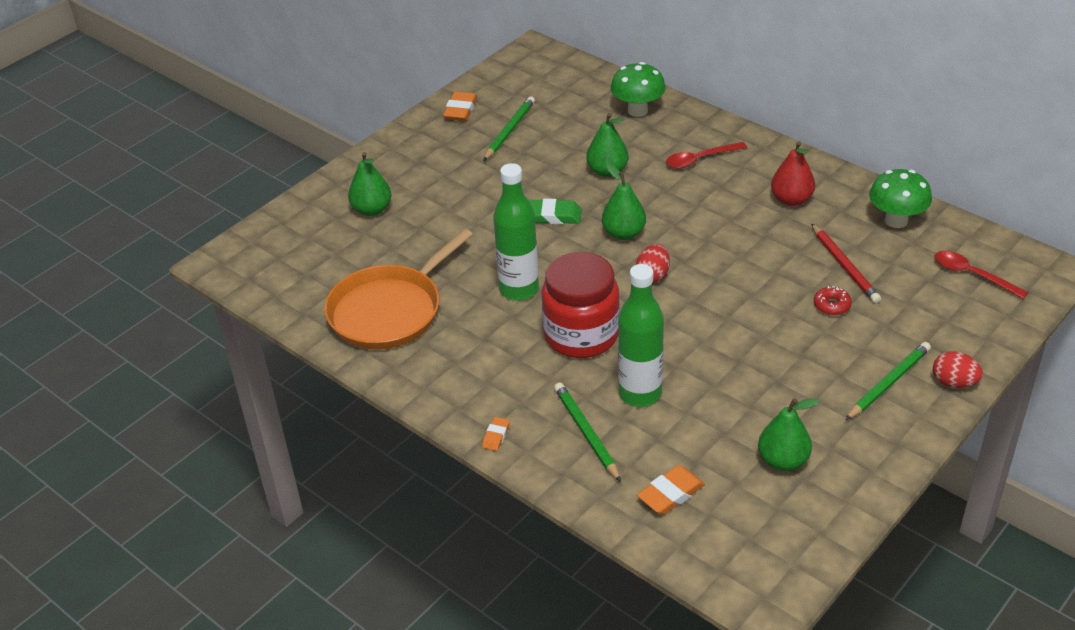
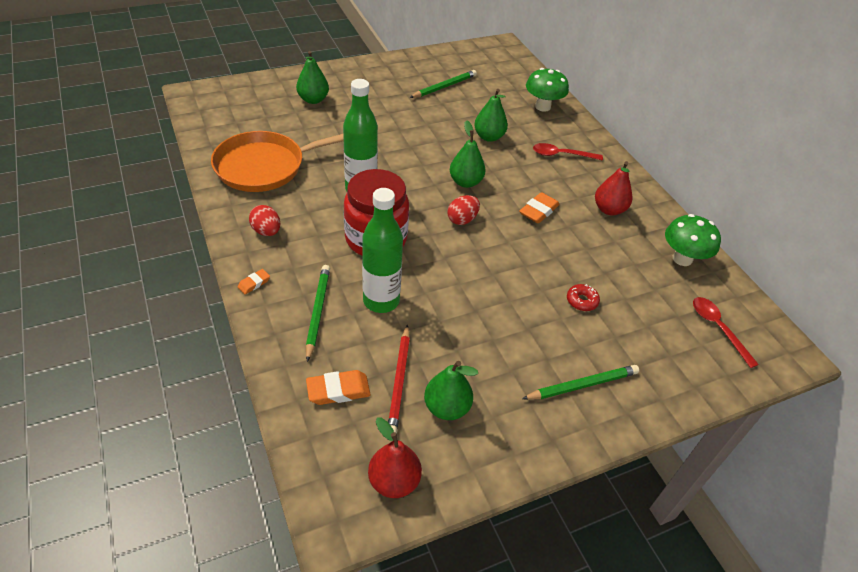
camera: 20 degrees right, 5 degrees up
orange eraser [443,92,478,121] -> orange eraser moved to [519,192,560,223]
green eraser [529,199,582,224] -> none
red pencil [811,223,881,303] -> red pencil moved to [388,325,410,434]
red egg [933,351,983,388] -> red egg moved to [249,205,280,236]
none -> red pear [368,417,422,498]

